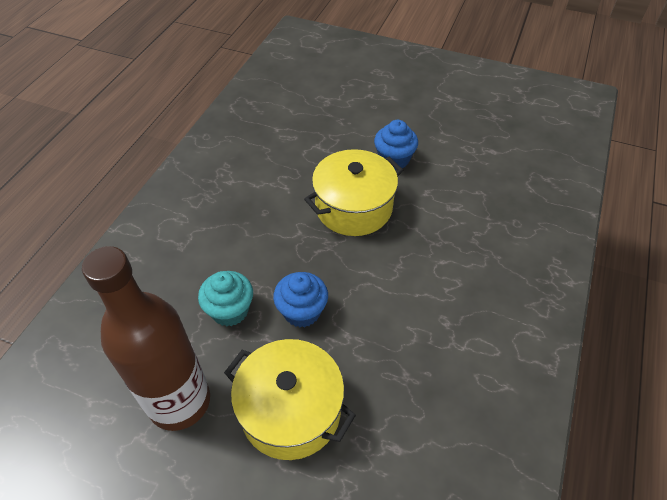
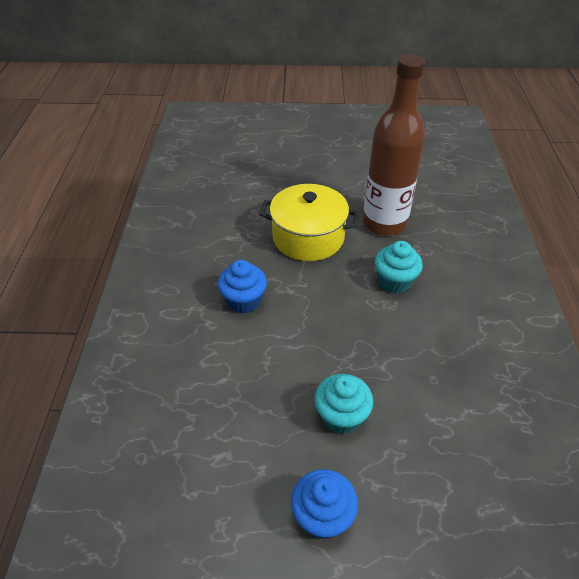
camera: 160 degrees right, 5 degrees down
blue cupcake [273,272,328,328] -> blue cupcake moved to [218,260,267,314]
yellow pot [304,149,403,236] -> turquoise cupcake [314,374,373,434]

